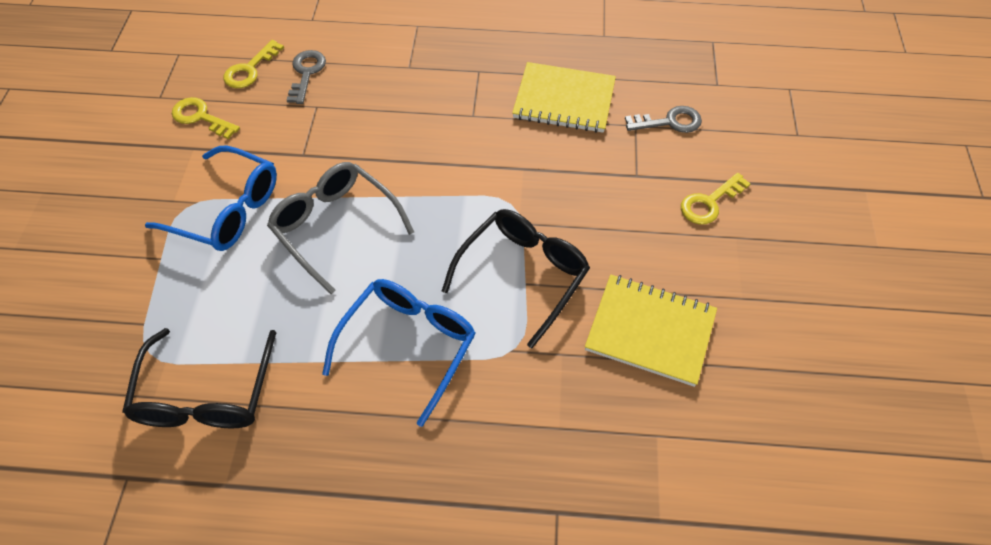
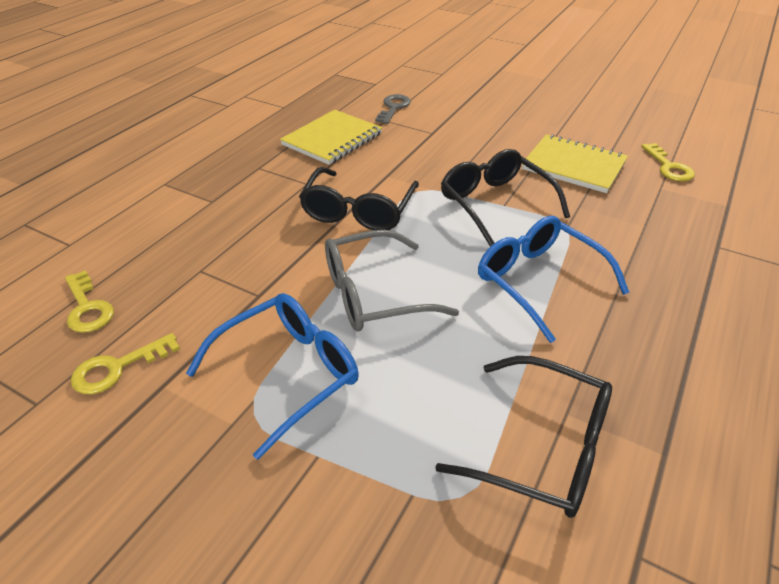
camera: 65 degrees left, 15 degrees down
grey key [287,50,326,104] -> none
yellow notebook [585,274,717,387] -> yellow notebook turned 75 degrees clockwise [522,134,628,193]
yellow key [681,173,751,225] -> yellow key moved to [641,143,695,181]
none -> black glasses [299,167,419,230]

